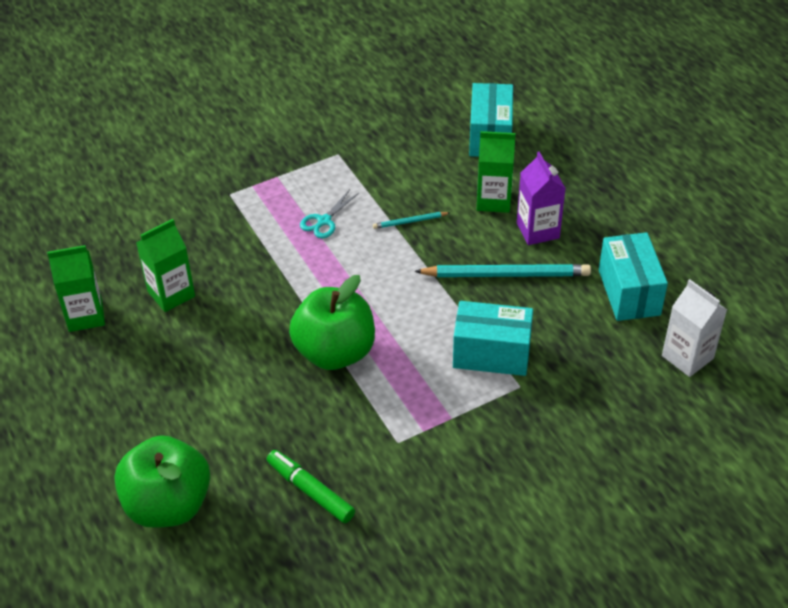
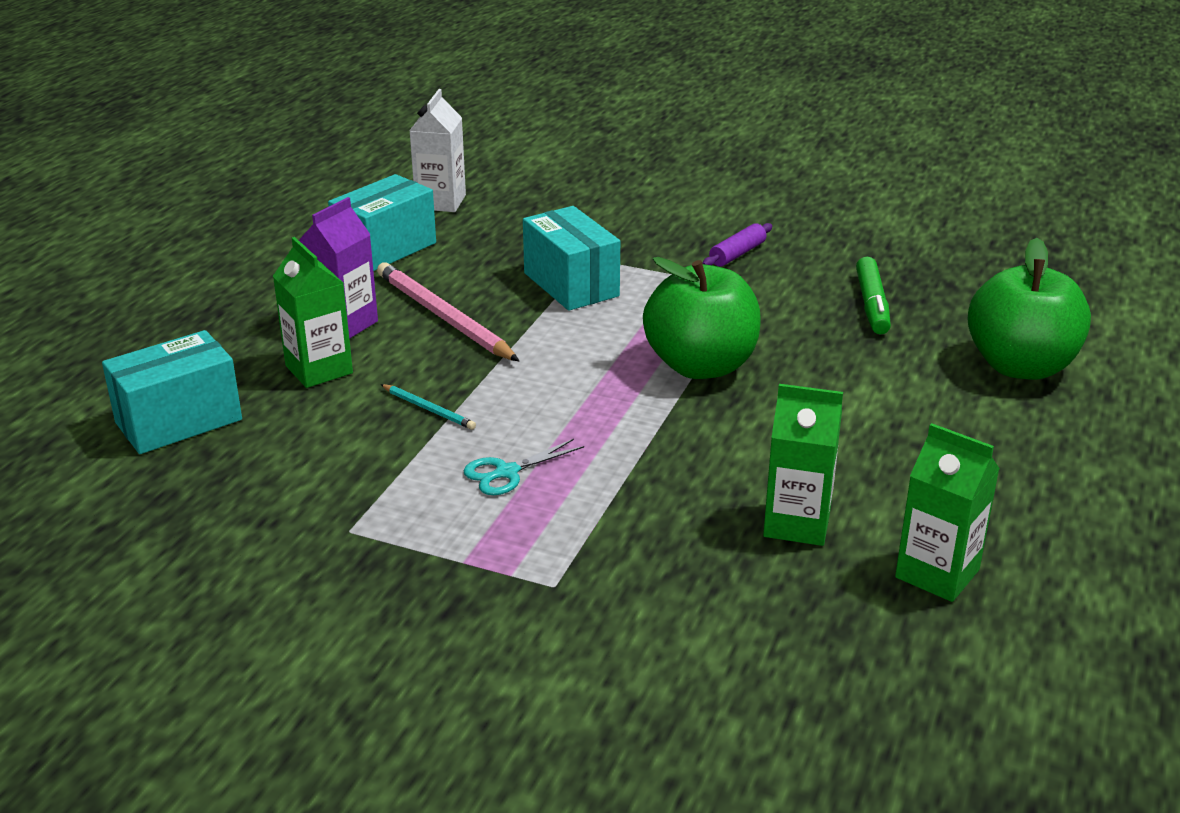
camera: 130 degrees left, 15 degrees down
turquoise scissors [300,191,359,238] -> turquoise scissors turned 150 degrees clockwise [464,439,584,495]
turquoise pencil [414,264,591,277] -> pink pencil [377,262,519,361]
none -> purple rolling pin [702,223,772,267]

